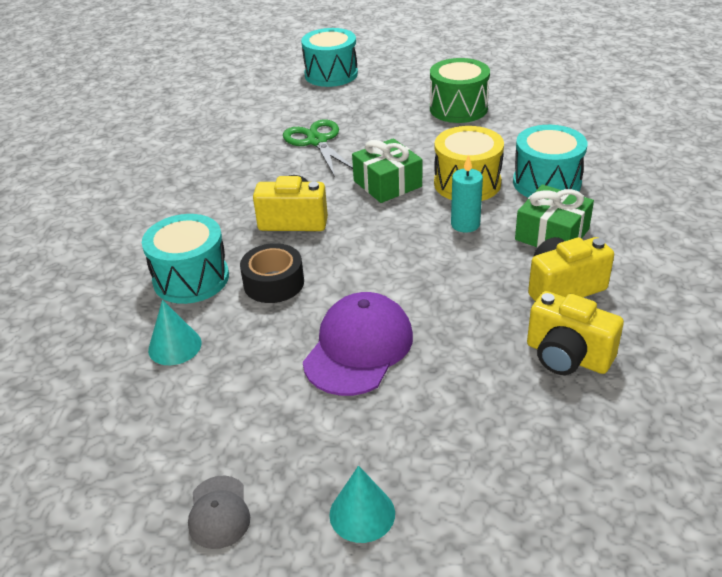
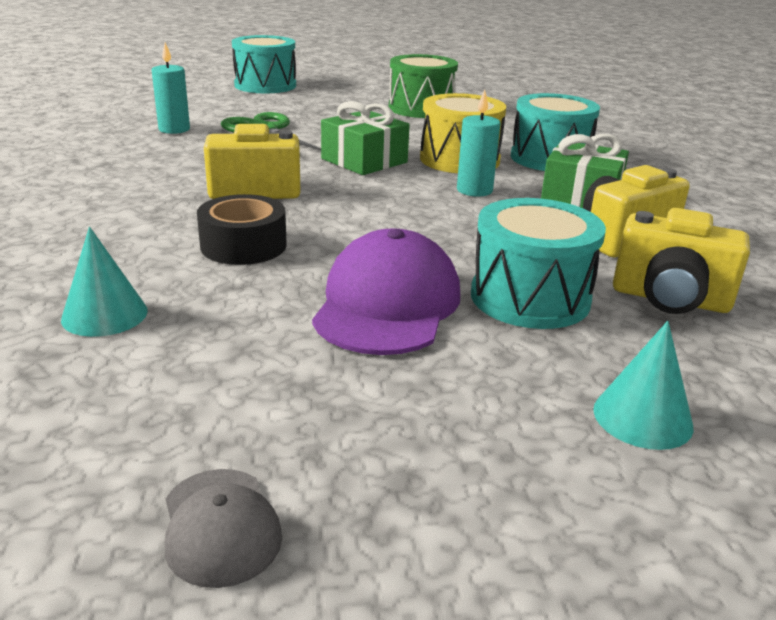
camera: 15 degrees left, 10 degrees down
turquoise drum [142,214,229,304] -> turquoise drum moved to [471,198,606,329]
turquoise cone [329,466,395,543] -> turquoise cone moved to [593,321,694,450]
none -> turquoise candle [152,42,190,134]

